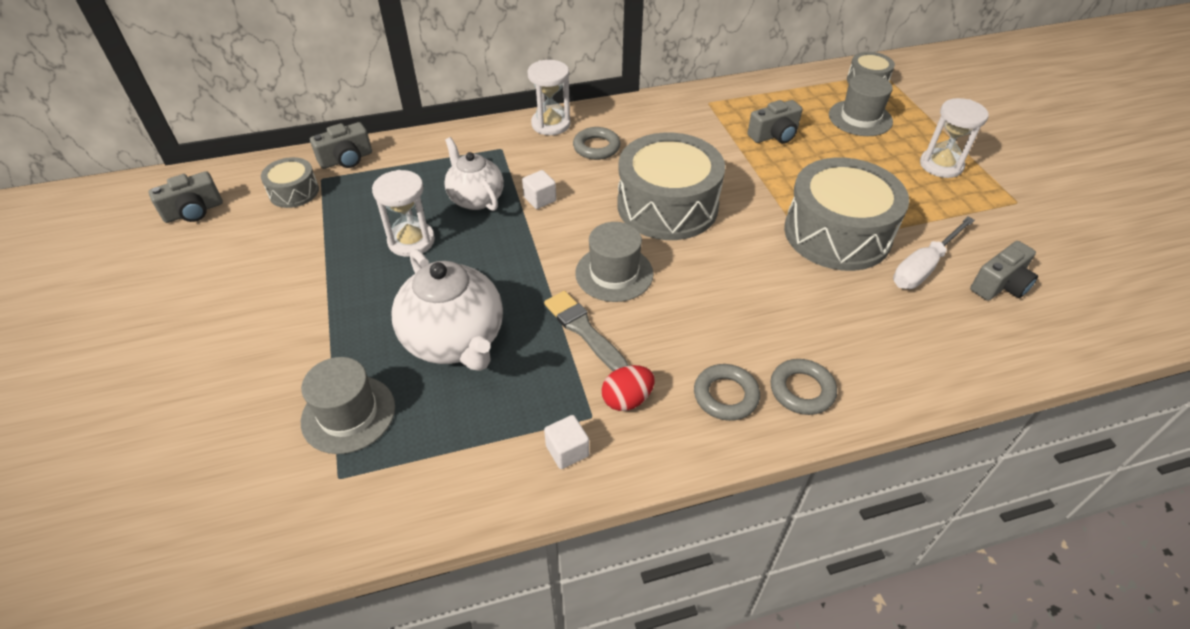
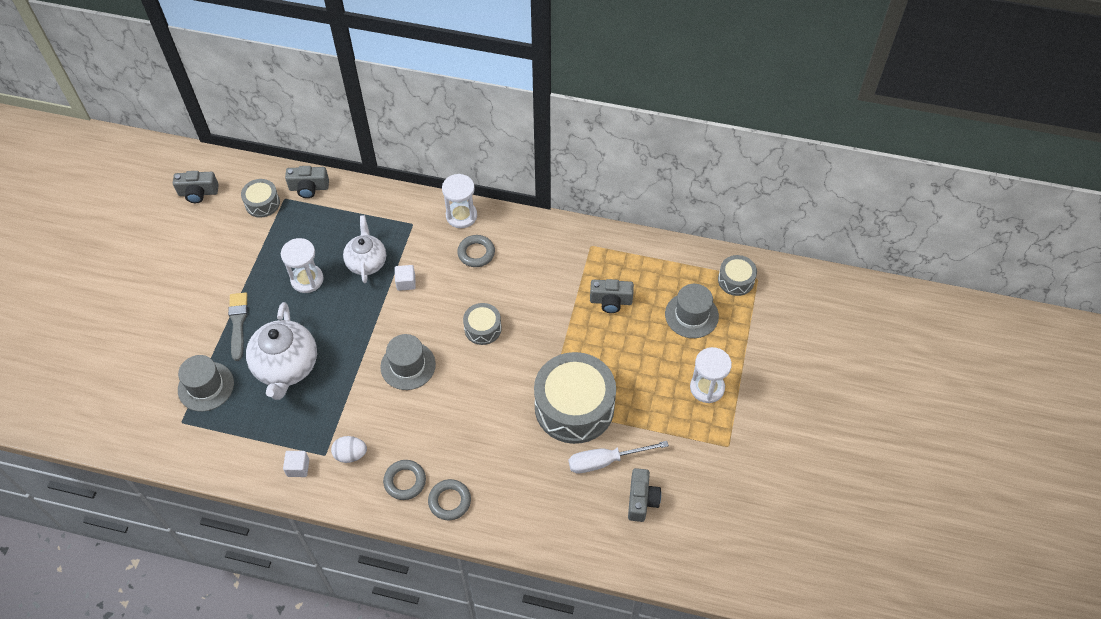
camera: 30 degrees right, 10 degrees up
grey brush [544,291,629,371] -> grey brush moved to [228,292,248,361]
red egg [602,365,655,411] -> white egg [331,436,367,463]
grey drum [617,133,725,240] -> grey drum [463,303,502,345], size x0.49
grey camera [970,241,1038,301] -> grey camera turned 75 degrees counterclockwise [628,468,661,522]

